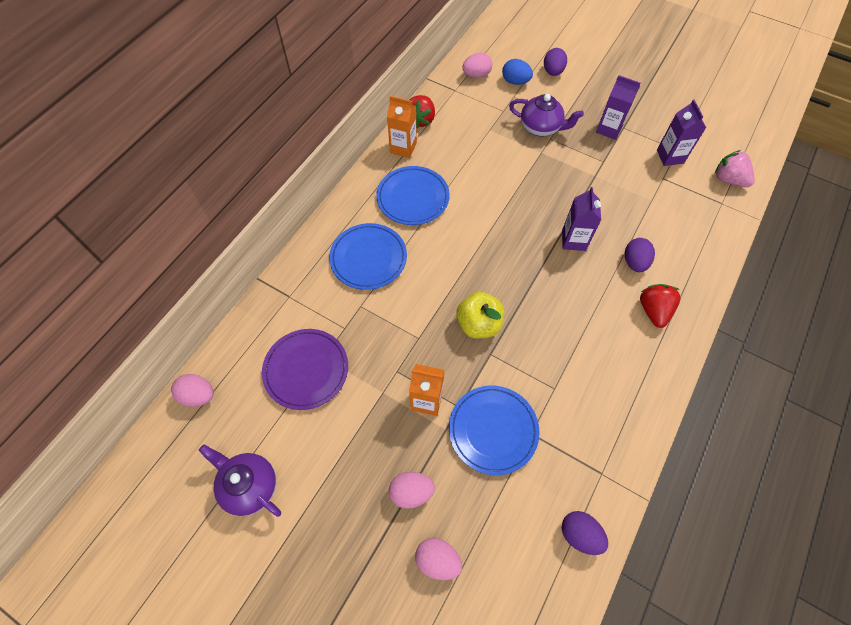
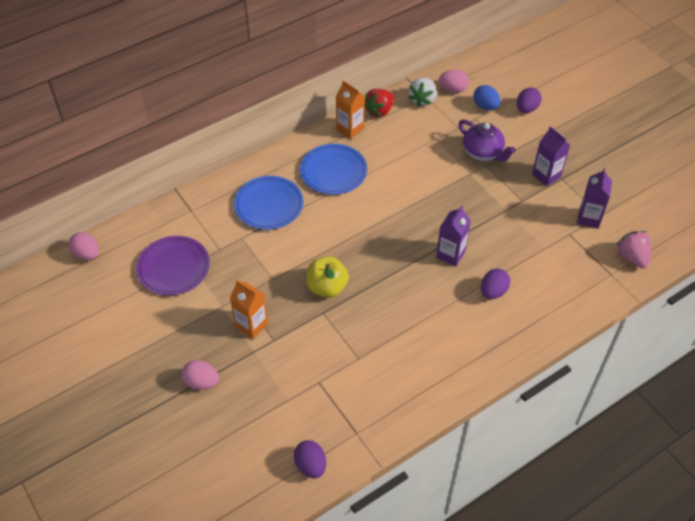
camera: 25 degrees right, 10 degrees down
purple teapot [199,444,281,517] -> none
pink egg [415,538,462,580] -> none
blue plate [449,385,540,475] -> none
red strawberry [640,284,680,328] -> none
none -> white strawberry [408,78,437,107]

